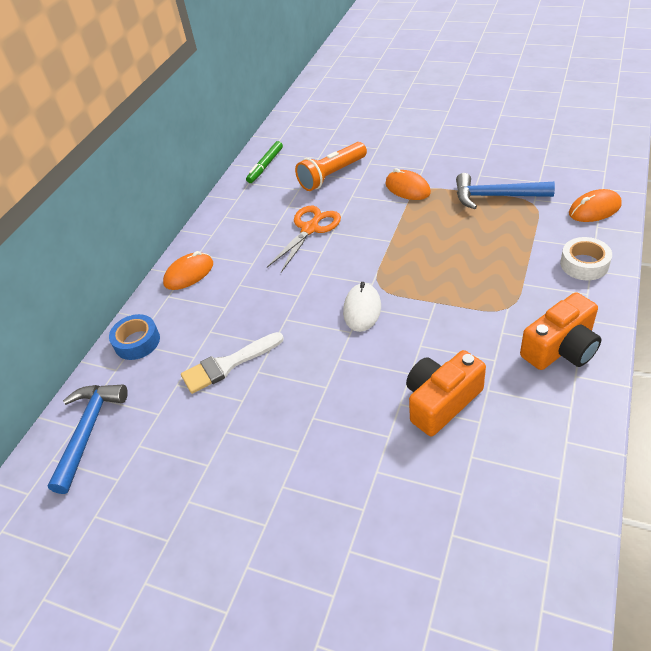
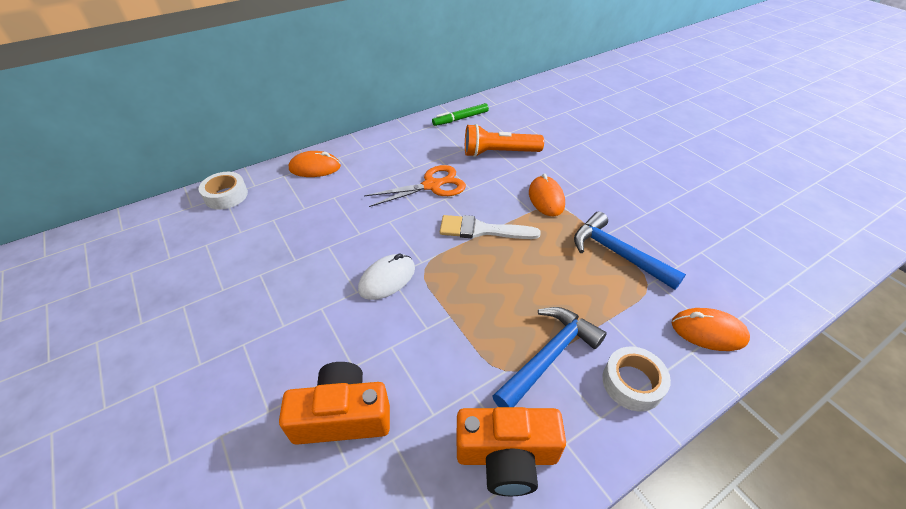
camera: 30 degrees right, 0 degrees up
blue hammer [47,385,128,494] -> blue hammer moved to [493,307,607,407]
blue tape [109,314,160,360] -> white tape [199,172,248,210]
white brush [181,332,284,394] -> white brush moved to [440,215,541,239]

